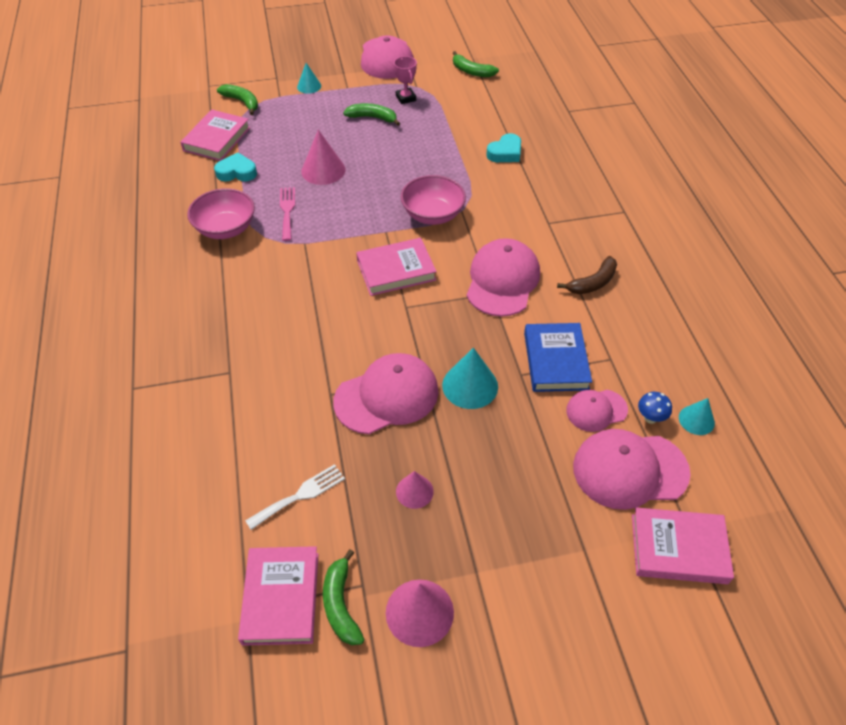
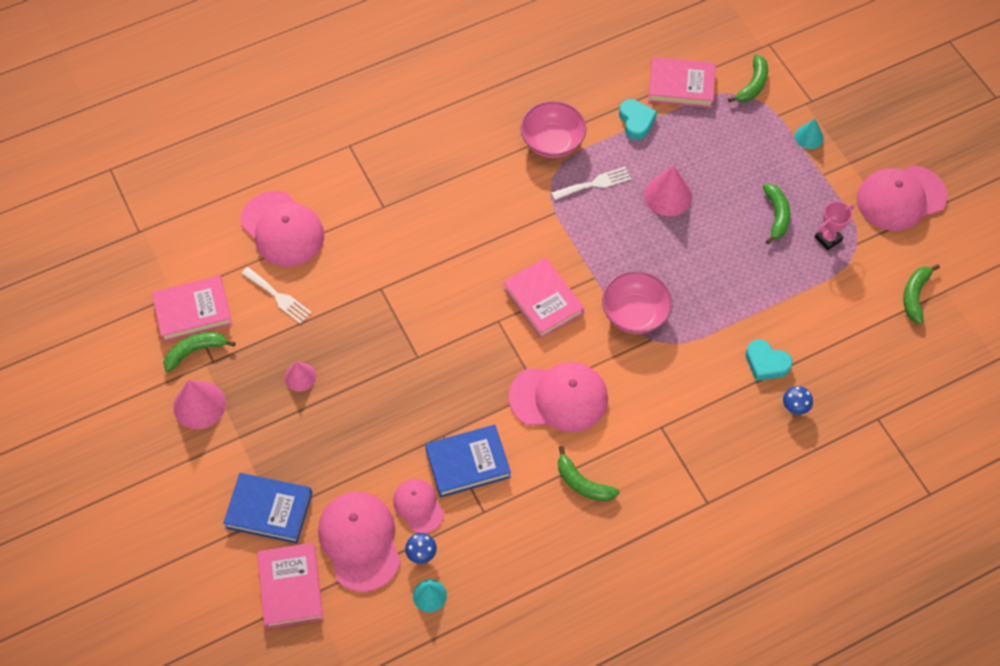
camera: 75 degrees right, 10 degrees up
pink fork [280,187,295,241] -> white fork [552,167,631,200]
pink cap [333,353,439,434] -> pink cap moved to [241,191,324,267]
turquoise cone [442,348,498,409] -> none
brown banana [557,256,617,294] -> green banana [558,446,620,502]
none -> blue book [223,473,312,544]
none -> blue mushroom [783,386,813,415]

